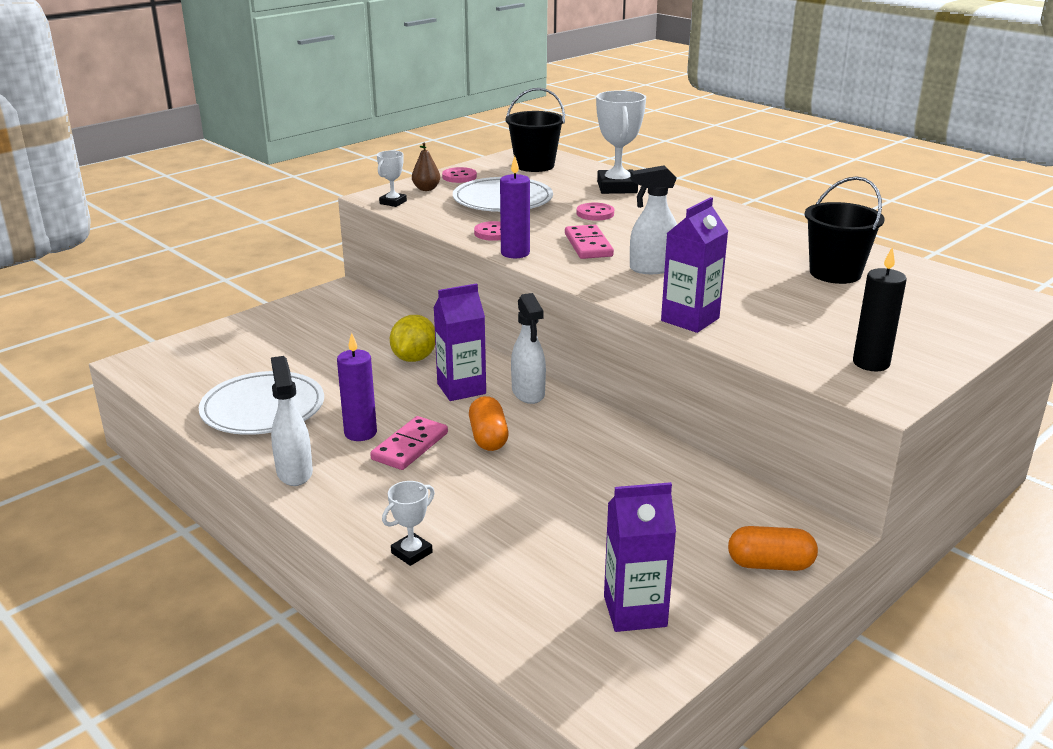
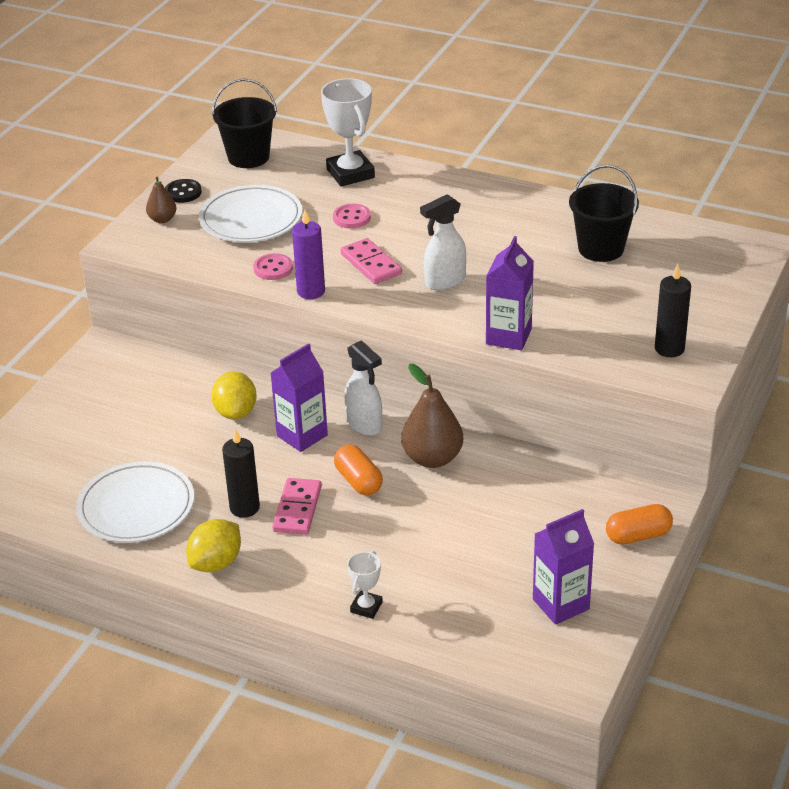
camera: 20 degrees left, 10 degrees up
white spray bottle [271,356,313,486] -> yellow lemon [186,519,241,572]
purple candle [337,333,377,441] -> black candle [222,428,260,518]
white trophy [377,150,407,207] -> none
pink button [442,167,477,183] -> black button [165,179,202,203]
none -> brown pear [401,364,463,468]

